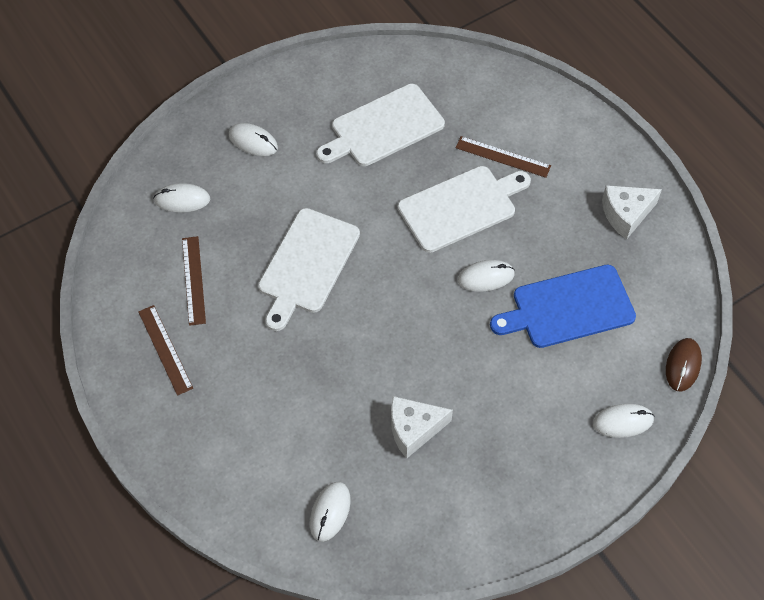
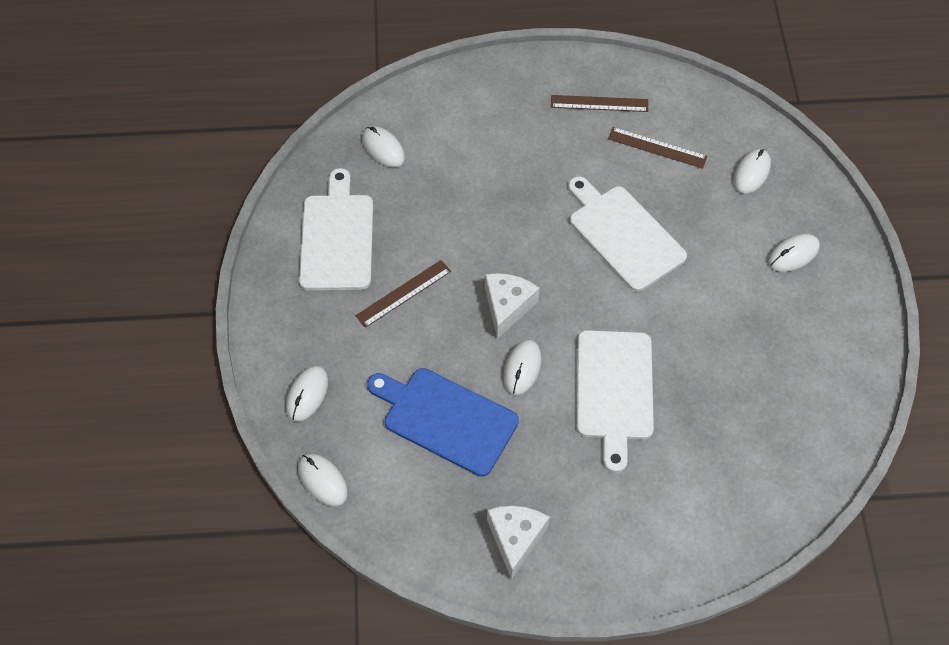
camera: 120 degrees right, 0 degrees up
white cutting board [316,84,445,166] -> white cutting board moved to [299,168,373,290]
white cheese [391,396,453,459] -> white cheese moved to [485,273,540,339]
brown ruler [456,136,551,178] -> brown ruler moved to [355,260,451,328]
blue cutting board [490,265,636,348] -> blue cutting board turned 75 degrees counterclockwise [367,368,519,477]
brown mouse [666,338,702,391] -> white mouse [298,453,348,506]

